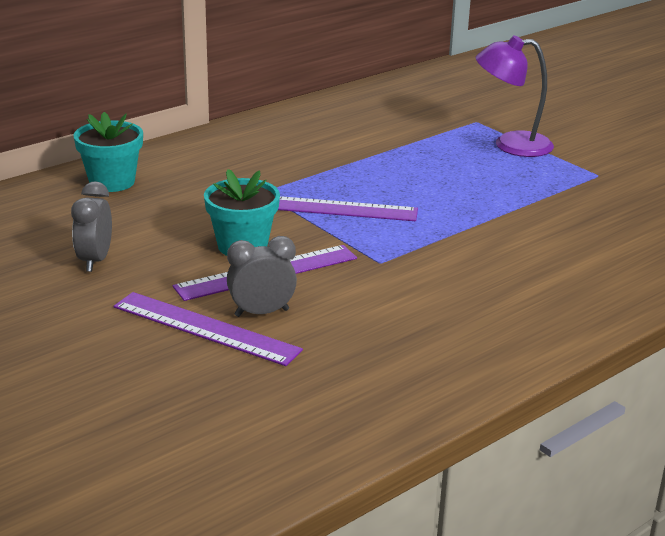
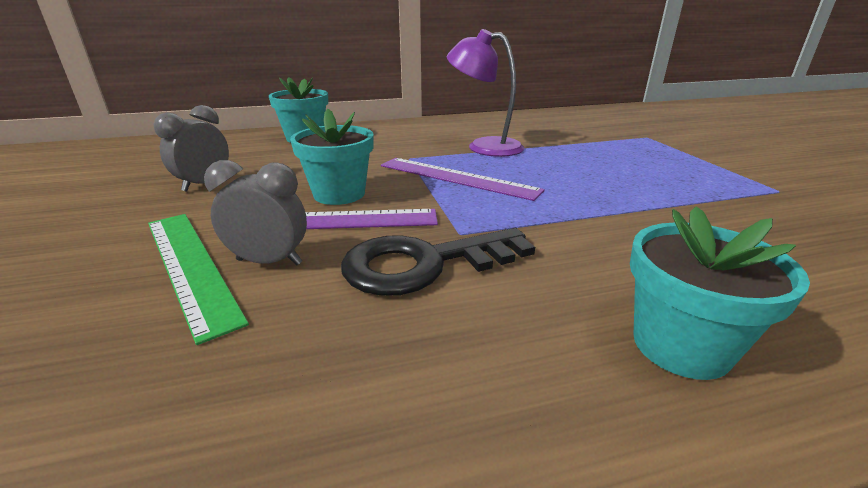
camera: 25 degrees right, 0 degrees up
purple ruler [114,292,303,366] -> green ruler [148,214,249,345]
purple lamp [476,35,554,157] -> purple lamp moved to [447,29,524,157]
none -> black key [341,228,535,296]
none -> turquoise flower pot [630,206,810,380]

